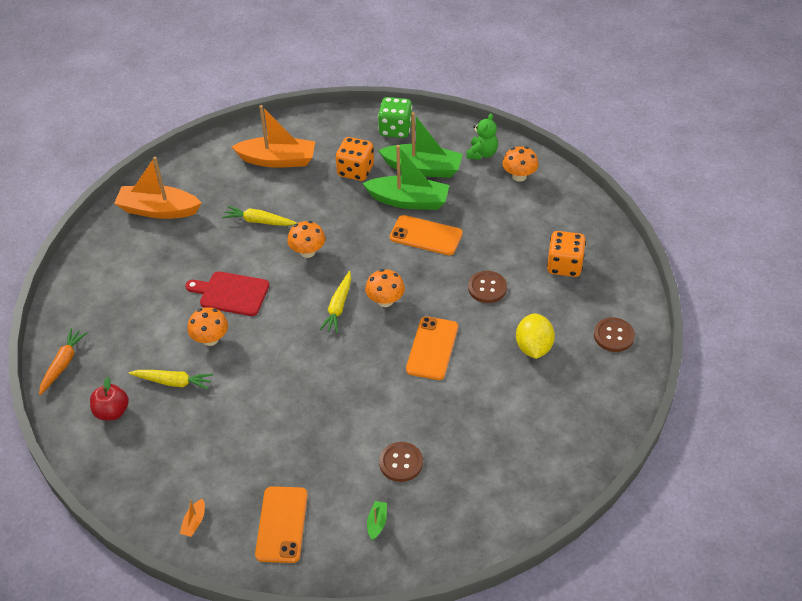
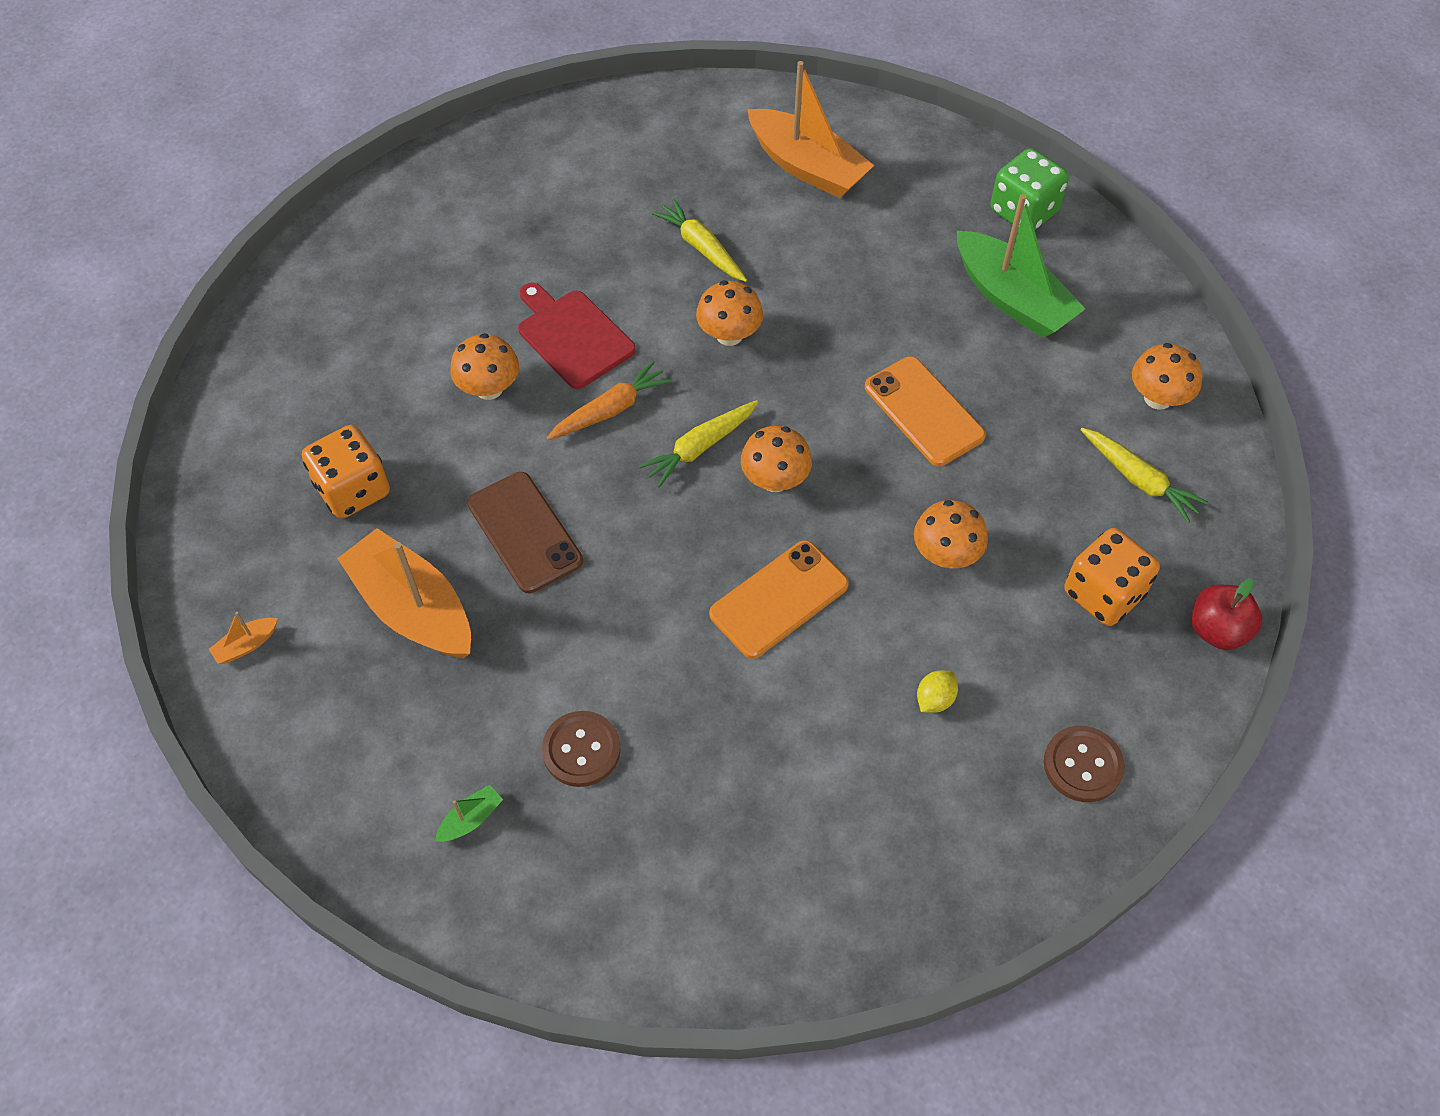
camera: 35 degrees right, 10 degrees up
orange carrot [39,328,87,395] -> orange carrot moved to [547,361,672,440]
red apple [90,377,129,421] -> red apple moved to [1191,578,1262,650]
orange boat [114,157,201,219] -> orange boat moved to [337,528,471,658]
yellow carrot [129,370,213,390] -> yellow carrot moved to [1080,428,1208,523]
orange phone [255,486,308,563] -> none
orange dice [336,137,374,181] -> orange dice moved to [302,425,390,518]
green boat [362,145,449,210] -> none
green teddy bear [466,113,498,160] -> none
brown button [468,271,507,303] -> orange mushroom [914,500,988,568]
yellow lemon [516,313,555,359] -> yellow lemon [917,670,958,713], size x0.52
none -> brown phone [467,472,583,593]

